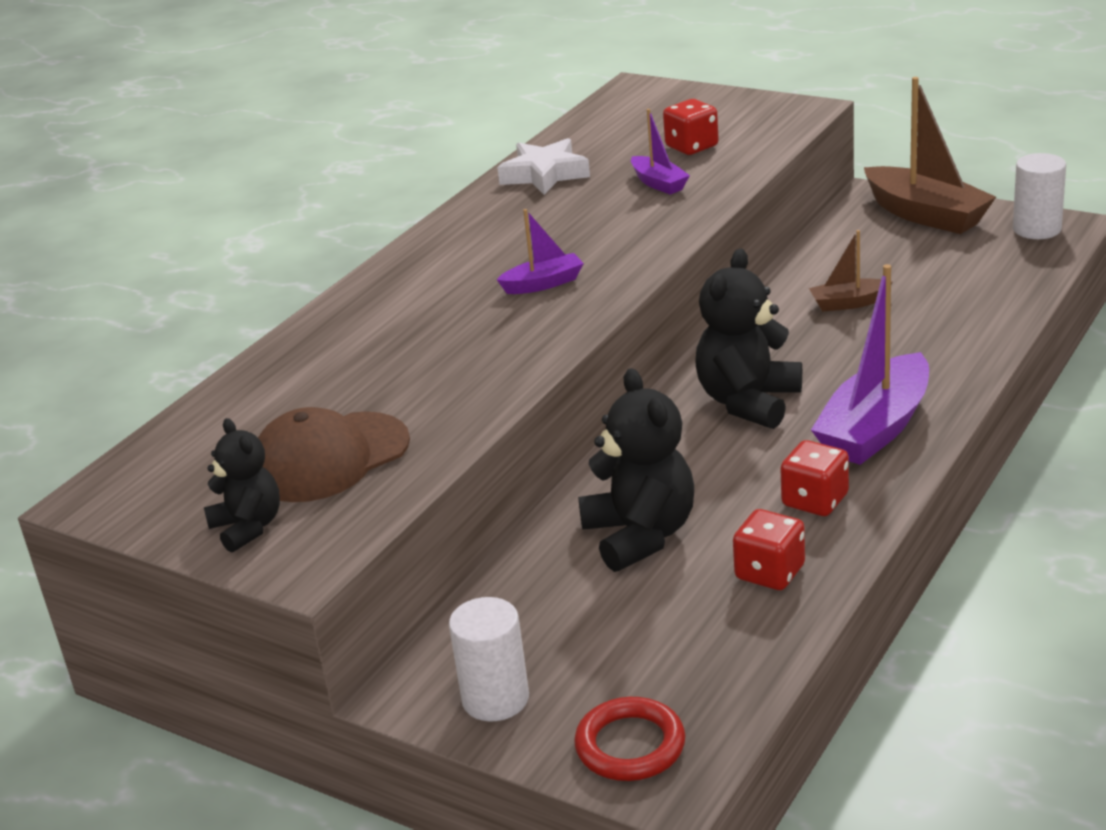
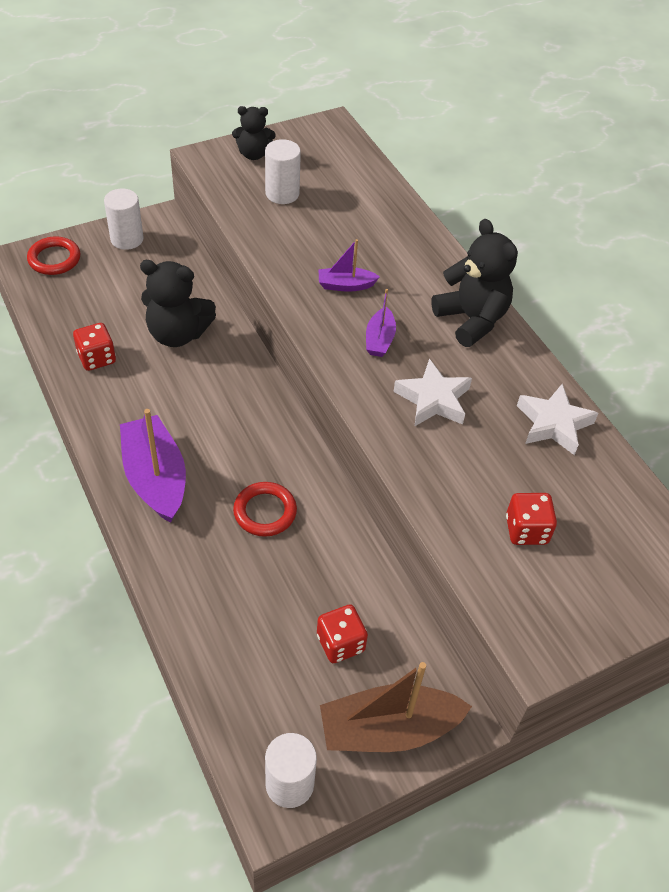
camera: 115 degrees right, 20 degrees up
brown cap [258,407,410,502] -> white cylinder [265,139,301,204]
purple boat [631,109,690,195] -> purple boat moved to [318,239,380,292]
black teddy bear [695,248,802,429] -> black teddy bear moved to [431,219,518,347]
red dice [780,440,849,516] -> red dice moved to [317,604,368,663]
brown boat [809,230,892,312] -> none
none -> red ring [233,482,297,537]
none -> white star [393,358,472,427]

